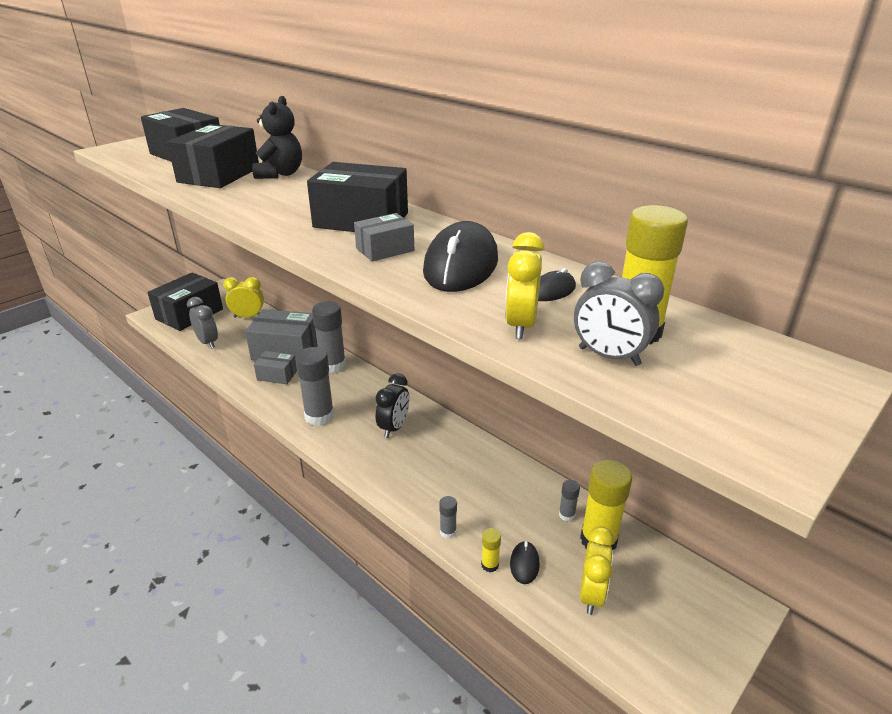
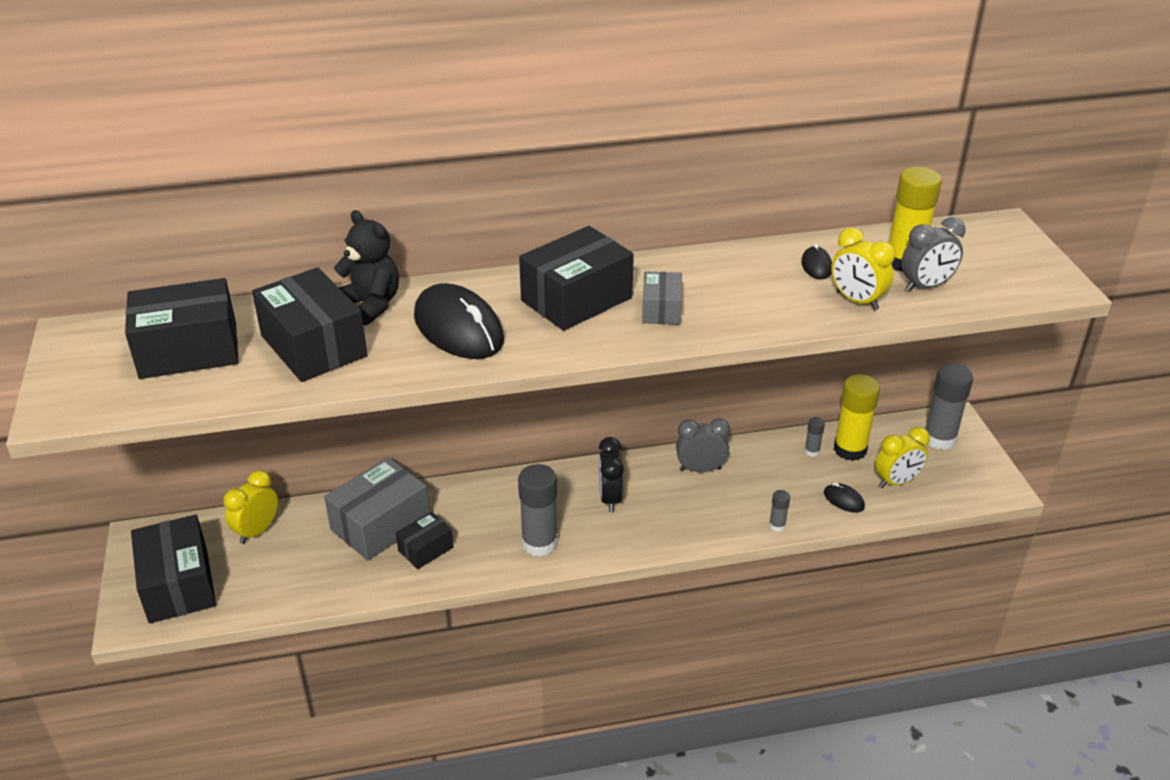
camera: 55 degrees left, 5 degrees up
grey clock [187,297,218,349] -> grey clock moved to [676,418,730,472]
grey box [254,351,297,384] -> black box [396,512,454,569]
grey glue stick [312,302,346,373] -> grey glue stick moved to [925,364,973,450]
black clock [376,373,409,438] -> black clock turned 150 degrees counterclockwise [599,437,624,512]
black mouse [423,221,498,292] -> black mouse moved to [414,283,504,359]
yellow glue stick [481,528,501,572] -> none
yellow clock [580,526,615,615] -> yellow clock turned 105 degrees clockwise [875,427,930,488]

